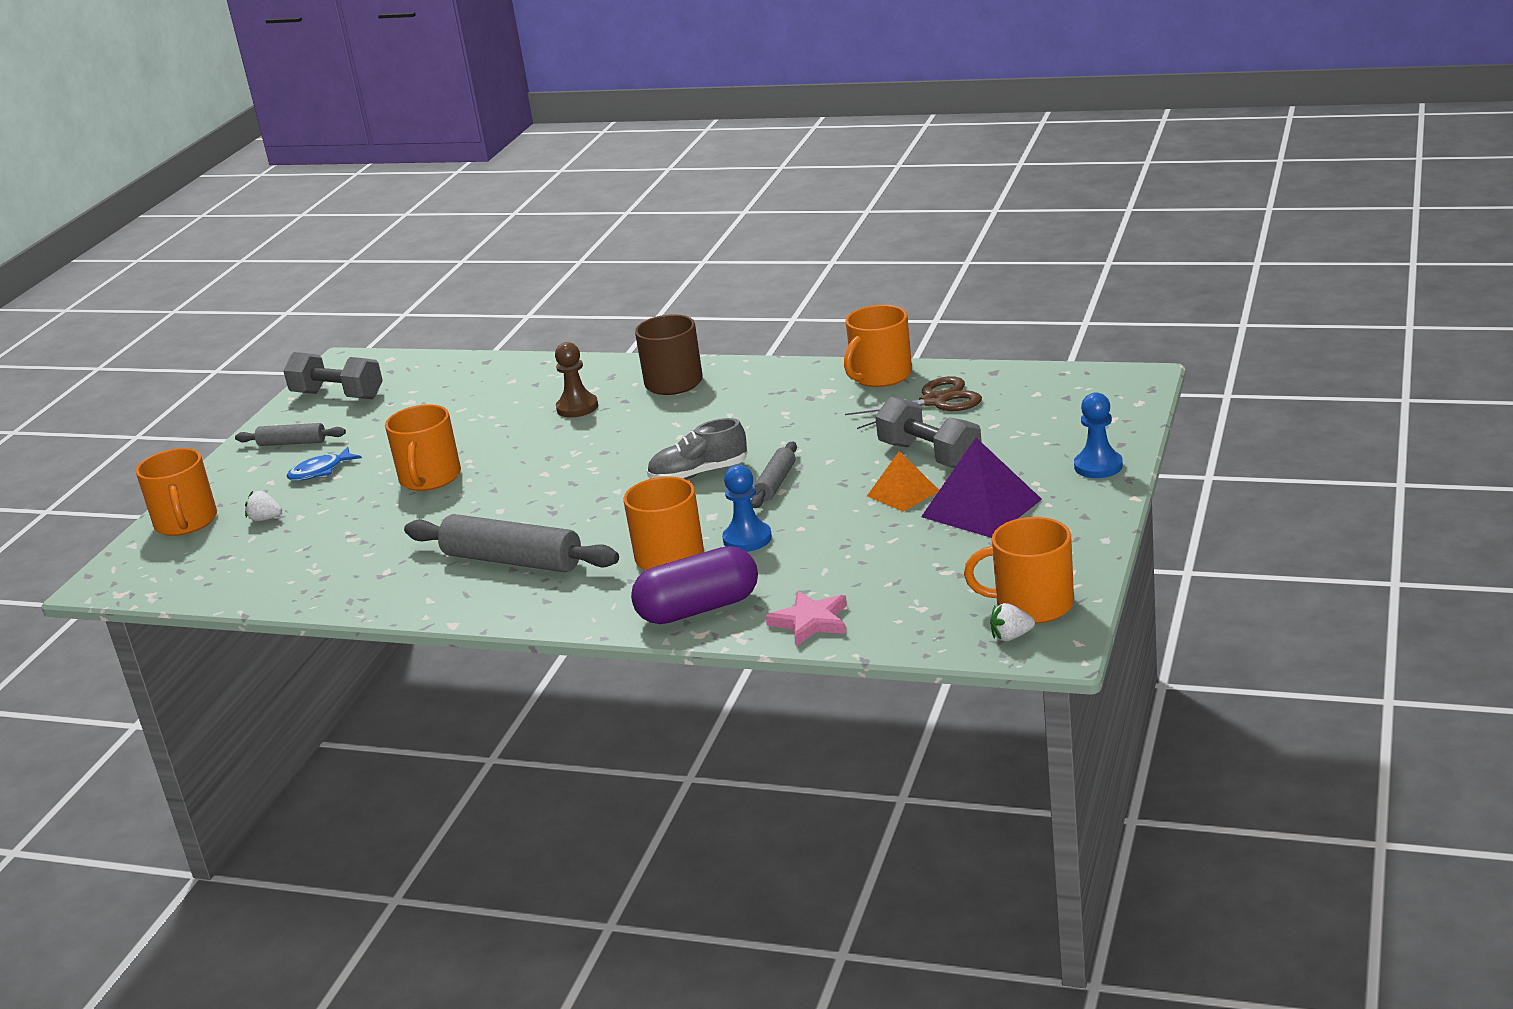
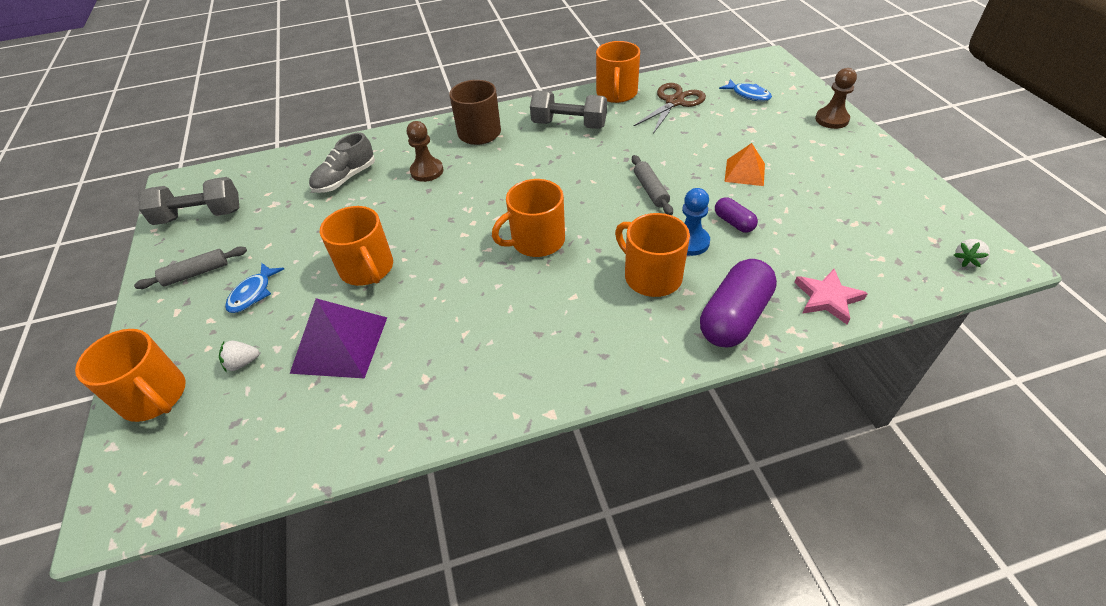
camera: 35 degrees left, 20 degrees up
grey rolling pin [404,514,619,573] -> none
grey shoe [647,418,748,480] -> grey shoe moved to [309,133,375,193]
grey dumbbell [875,397,982,468] -> grey dumbbell moved to [530,90,607,129]
purple pyramid [921,438,1042,538] -> purple pyramid moved to [290,298,387,379]
orange mug [964,517,1074,624] -> orange mug moved to [492,179,565,257]
blue pawn [1074,392,1123,478] -> brown pawn [815,68,857,129]
none -> purple capsule [715,197,758,233]
none -> blue fish [719,79,772,101]

